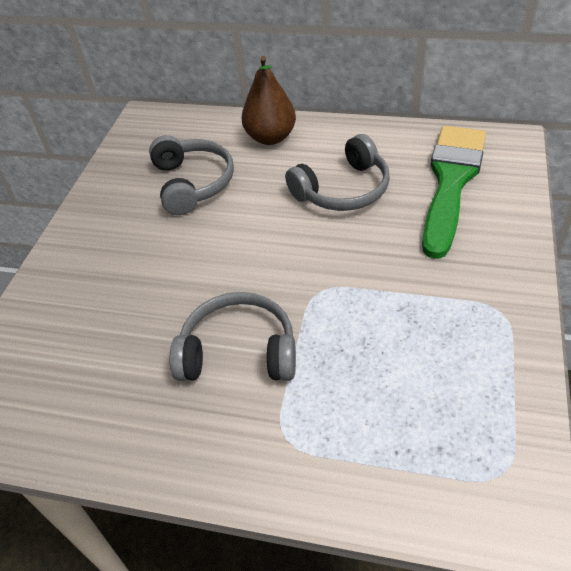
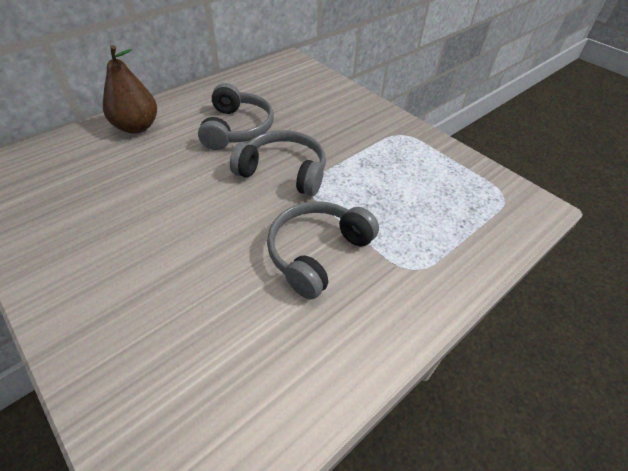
camera: 60 degrees left, 0 degrees up
grey headphones [149,135,234,215] -> grey headphones moved to [230,130,326,196]
green brush [422,126,486,259] -> none

